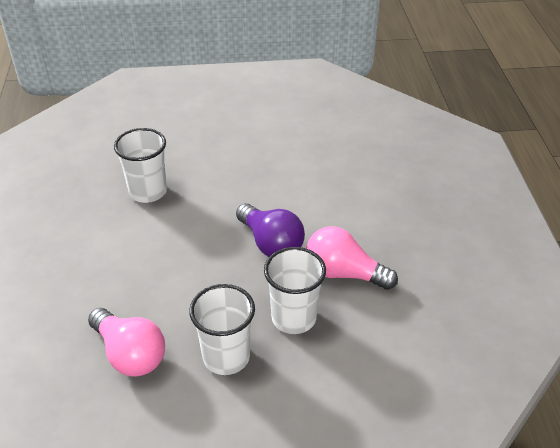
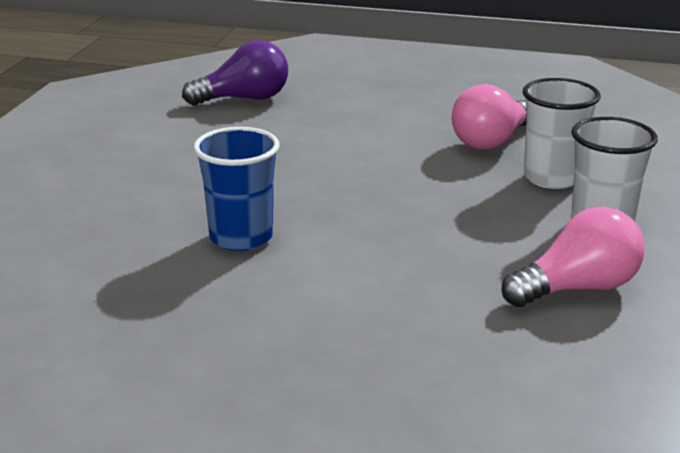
camera: 70 degrees left, 15 degrees down
white cup [114,128,167,203] -> blue cup [193,127,280,251]
purple light bulb [236,203,305,257] -> purple light bulb moved to [182,41,288,106]

